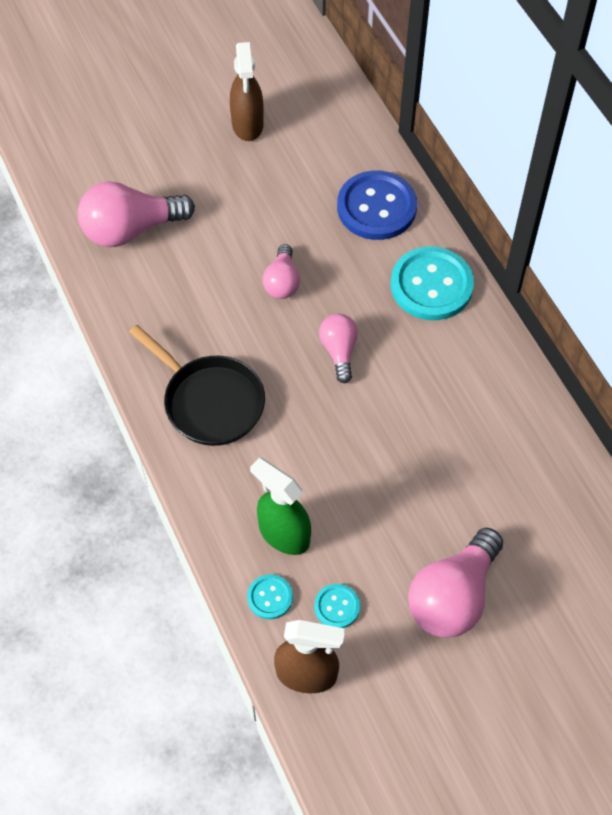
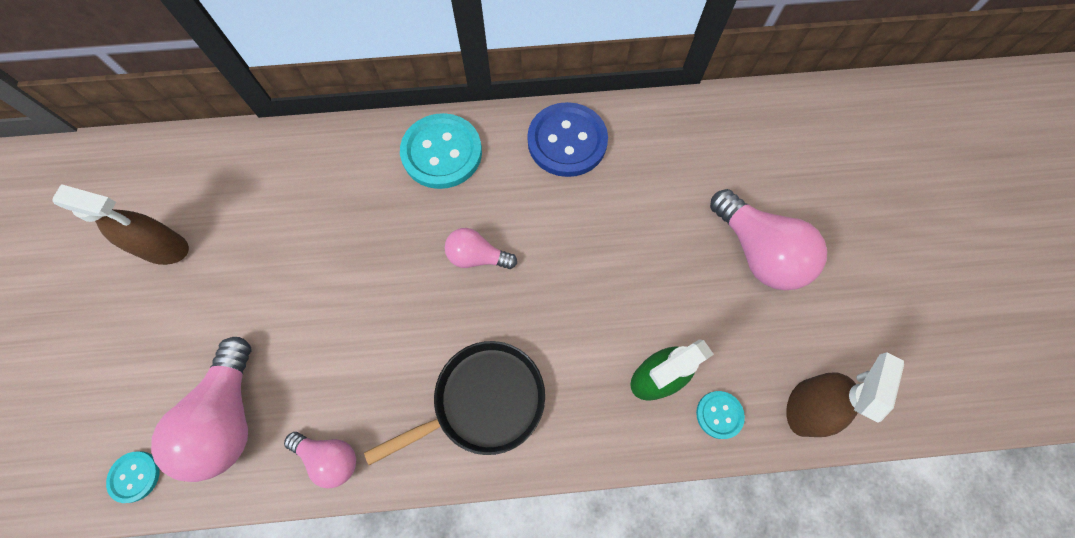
camera: 70 degrees left, 10 degrees up
pink light bulb [262,244,300,299] -> pink light bulb moved to [284,432,356,489]
turquoise button [314,584,360,628] -> turquoise button moved to [106,452,160,503]
blue button [337,170,417,240] -> blue button moved to [527,102,608,177]

